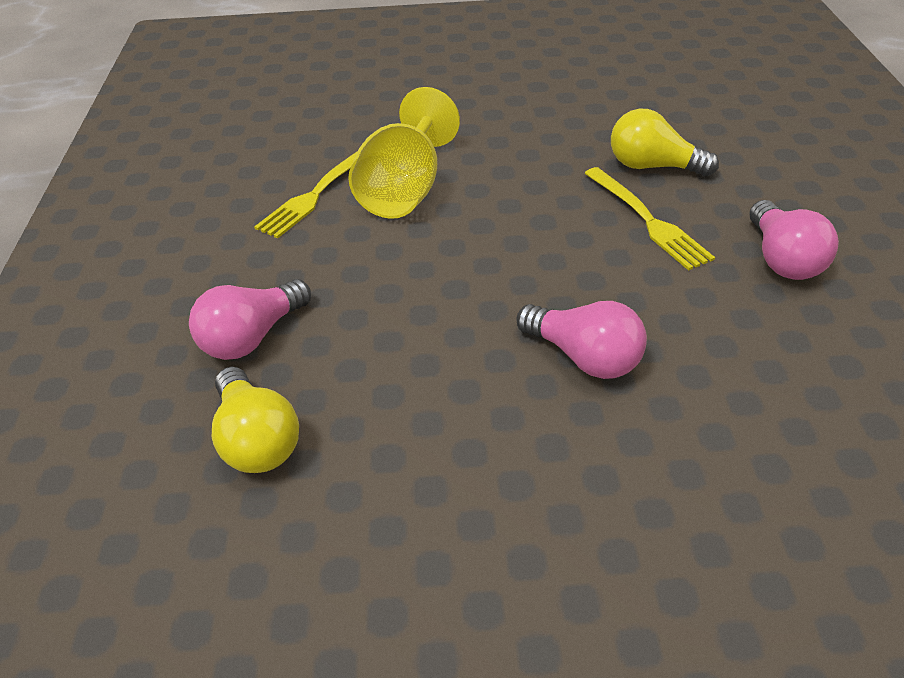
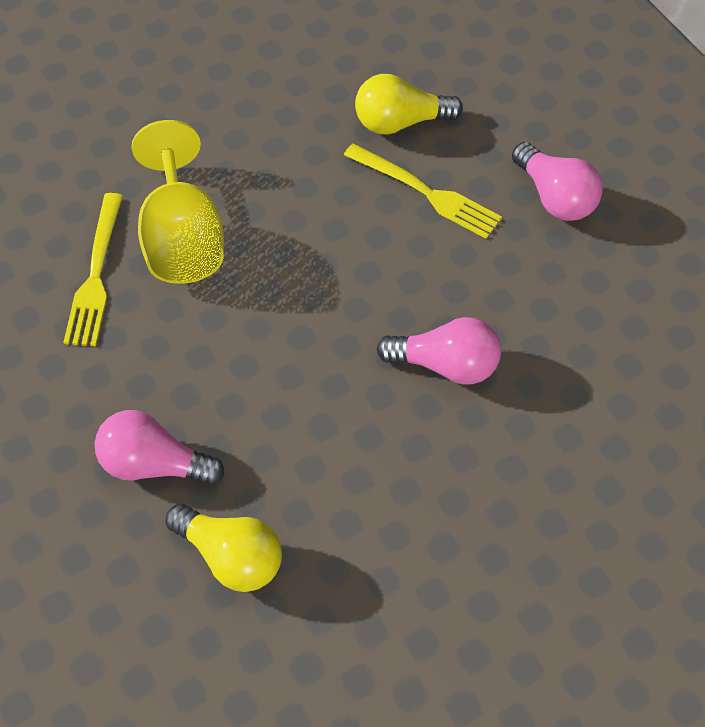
camera: 30 degrees left, 15 degrees up
pink light bulb [189,279,311,360] -> pink light bulb turned 90 degrees clockwise [95,410,225,486]

